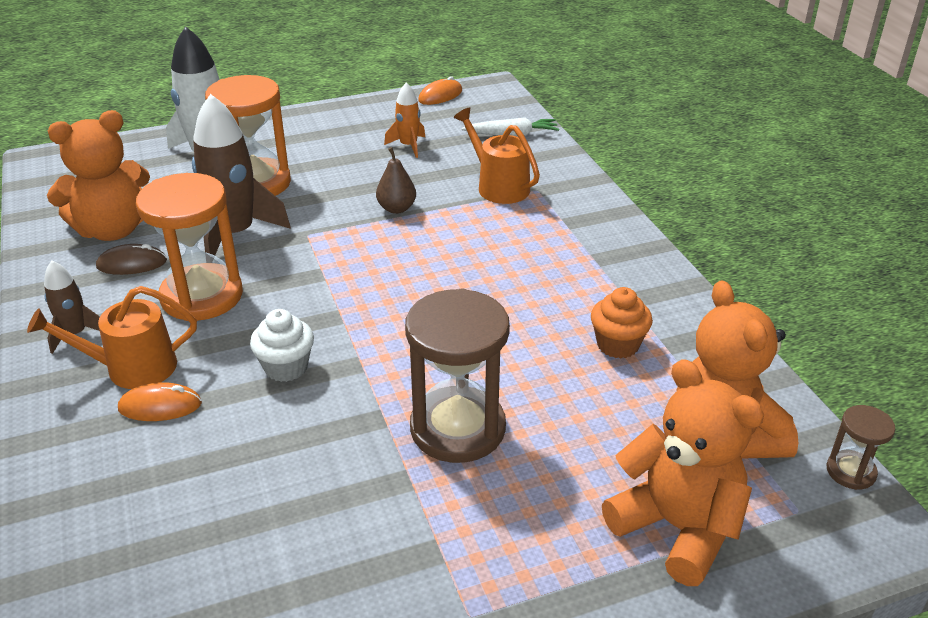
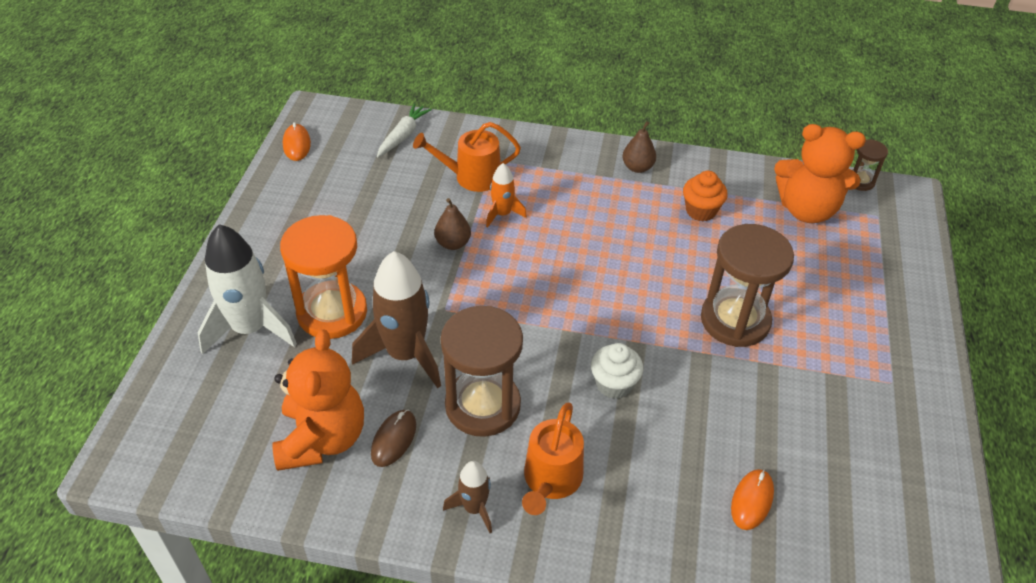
camera: 60 degrees left, 10 degrees up
orange mouse [118,382,202,421] -> orange mouse moved to [731,469,774,530]
orange hourglass [136,173,243,321] -> brown hourglass [441,306,523,437]
orange rocket [384,83,425,158] -> orange rocket moved to [486,163,527,228]
orange teddy bear [602,359,764,586] -> none
none -> brown pear [622,121,656,173]

